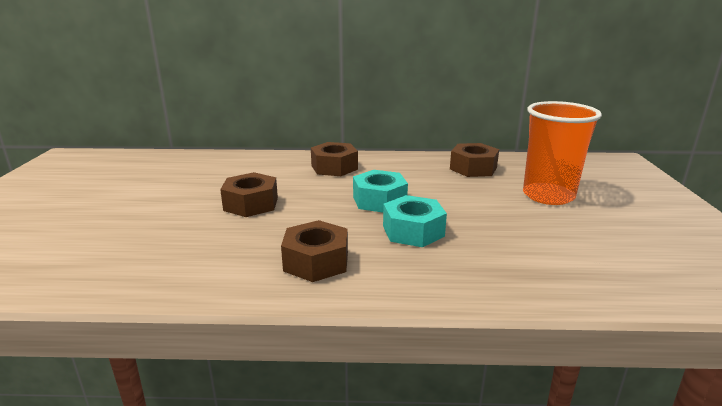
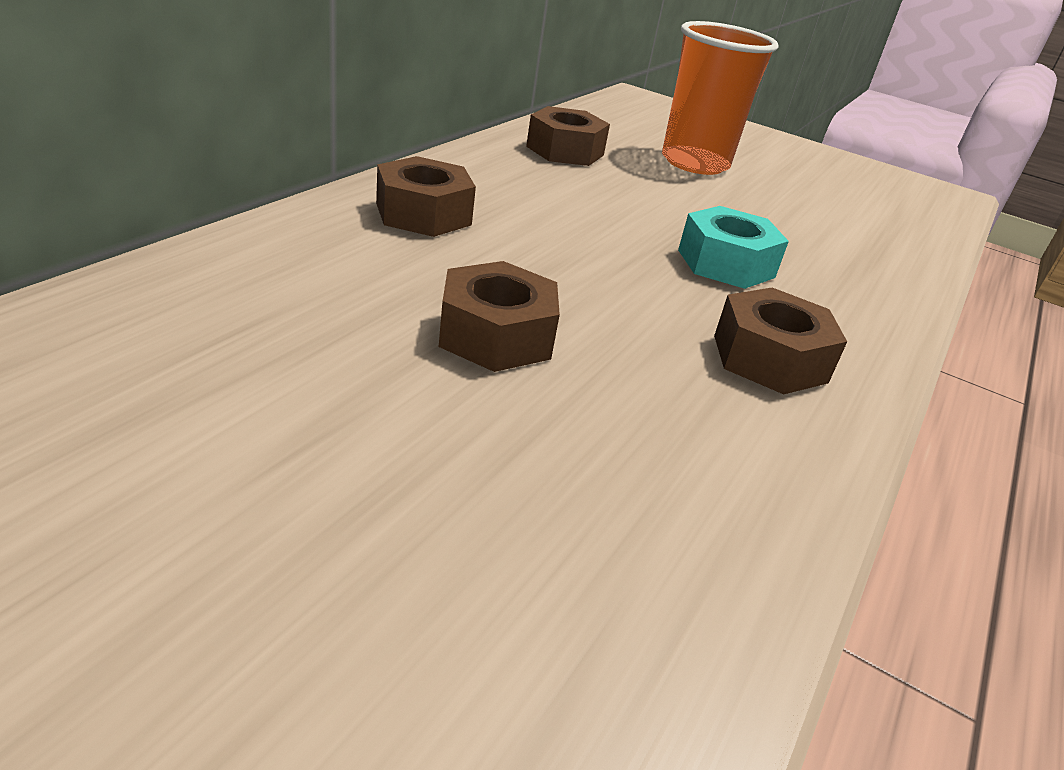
camera: 65 degrees left, 10 degrees up
turquoise nut [353,170,408,212] -> none

